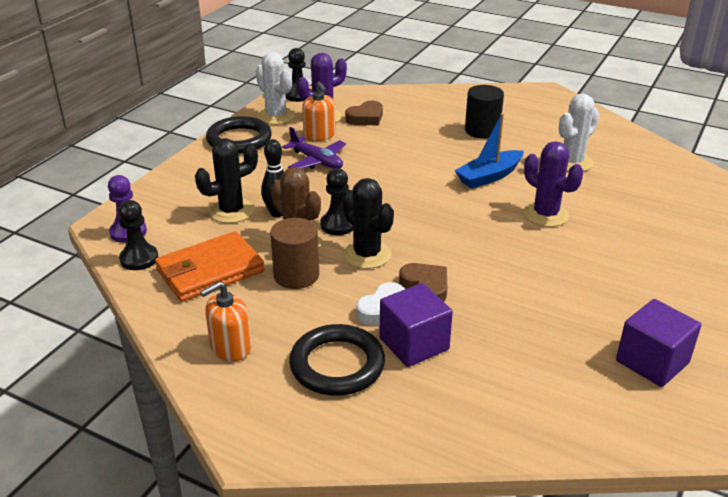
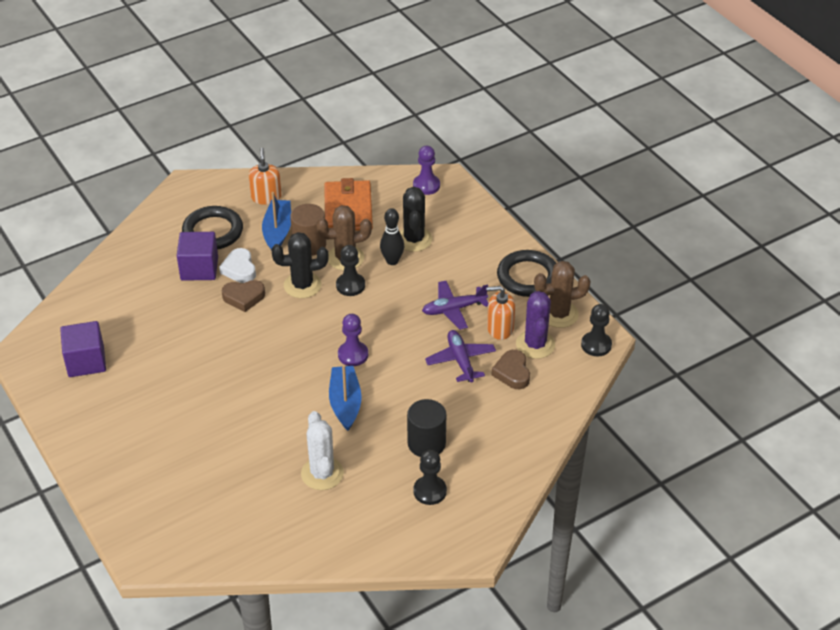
camera: 120 degrees right, 10 degrees up
black pawn [118,200,158,270] -> black pawn moved to [413,450,447,505]
white cactus [256,52,295,124] -> brown cactus [534,261,591,328]
purple cactus [523,141,583,227] -> none
none -> blue boat [262,192,291,249]
none -> purple pawn [338,314,368,366]
none -> purple plane [425,330,496,383]

